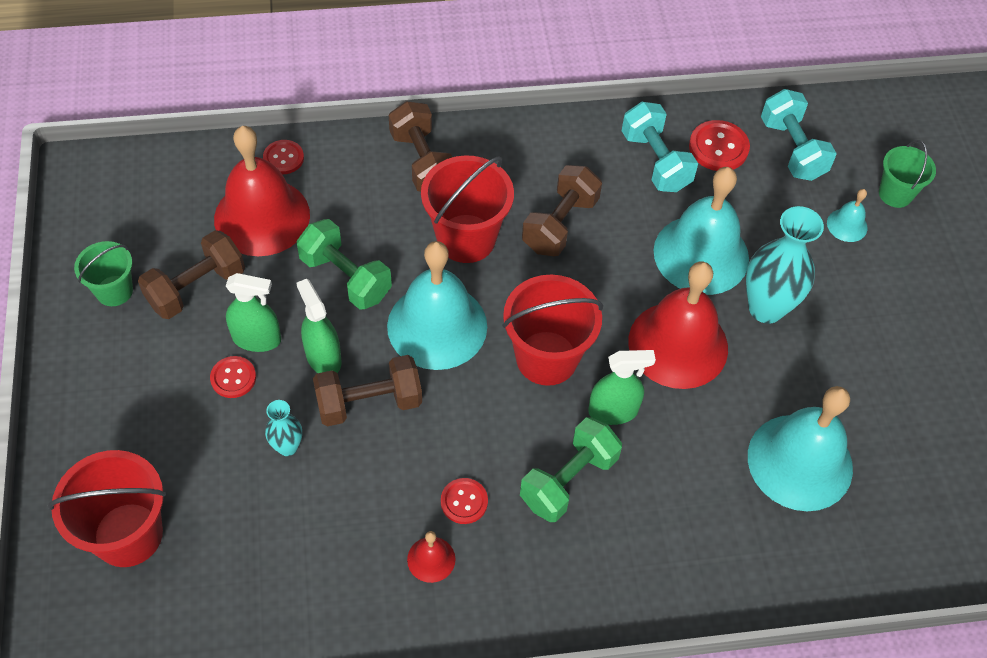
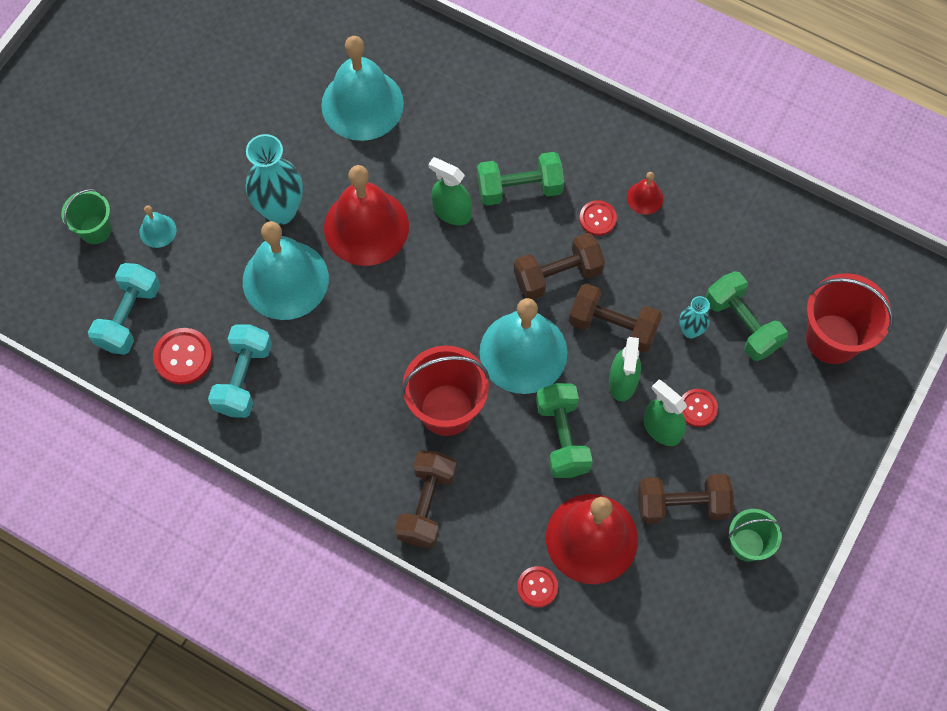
camera: 140 degrees left, 10 degrees up
red bucket [502,275,603,386] -> none
brown dumbbell [522,165,602,256] -> brown dumbbell moved to [514,233,605,300]
none -> green dumbbell [706,271,788,361]

